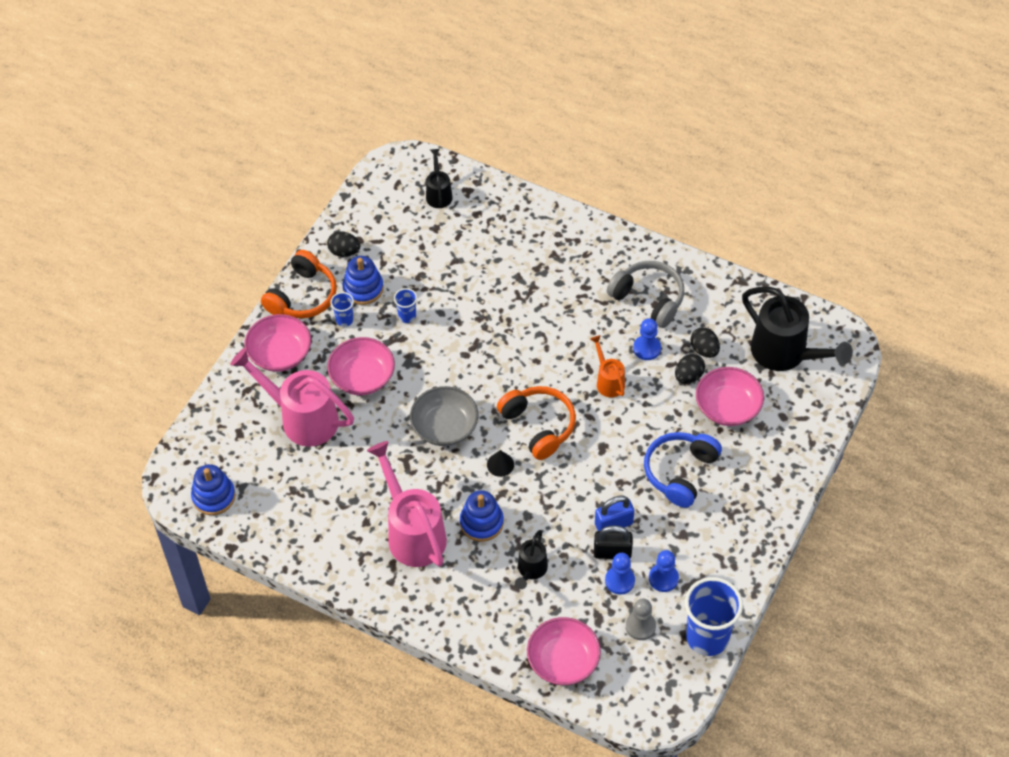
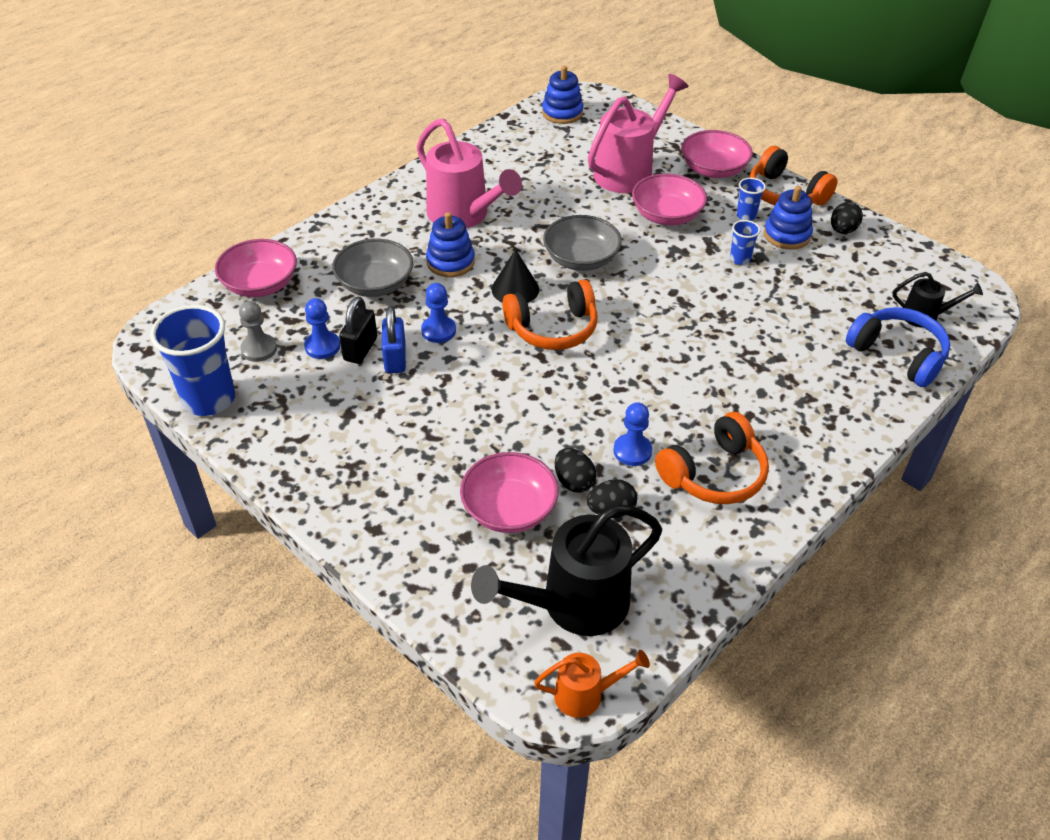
camera: 105 degrees right, 10 degrees down
pink watering can [367,441,447,567] -> pink watering can turned 60 degrees clockwise [417,118,522,228]
black cone [487,450,514,477] -> black cone [491,249,539,303], size x1.51
black watering can [515,530,548,589] -> grey bowl [332,239,413,297]
orange watering can [590,335,625,397] -> orange watering can moved to [534,650,650,718]
grey headphones [607,261,684,328] -> orange headphones [655,412,769,504]
blue headphones [644,432,722,508] -> blue headphones moved to [846,307,950,387]
blue pawn [649,550,679,592] -> blue pawn moved to [421,283,456,343]

